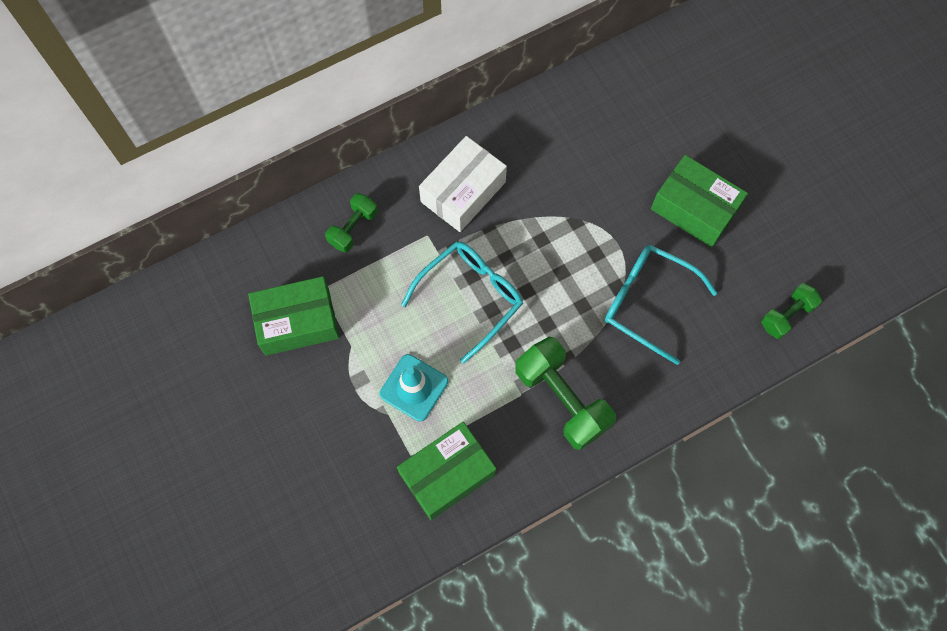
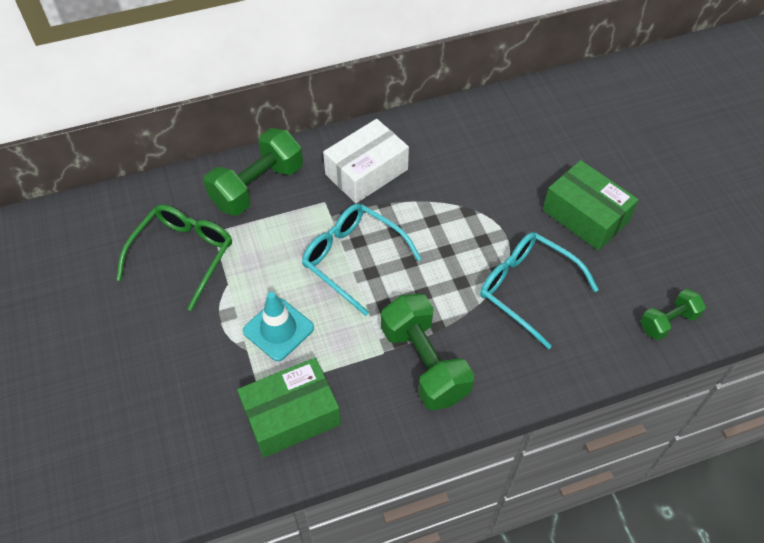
camera: 10 degrees right, 15 degrees down
green box [248,276,339,356] -> green glasses [116,205,232,311]
green dumbbell [325,193,378,252] -> green dumbbell [204,128,303,216], size x1.77
turquoise glasses [401,242,523,364] -> turquoise glasses turned 105 degrees counterclockwise [302,204,422,316]

